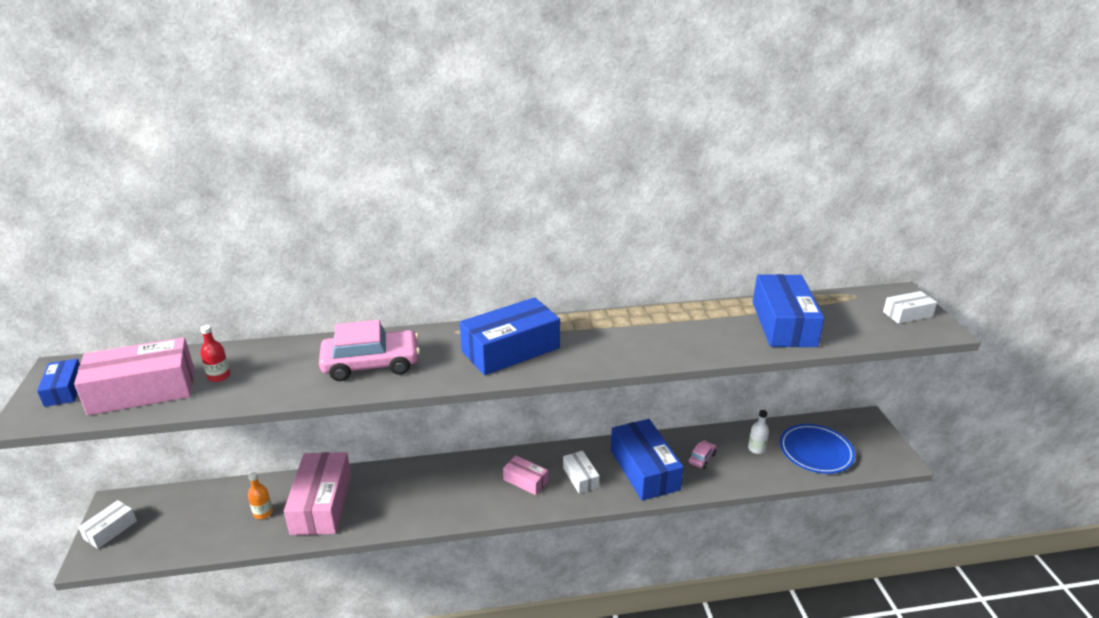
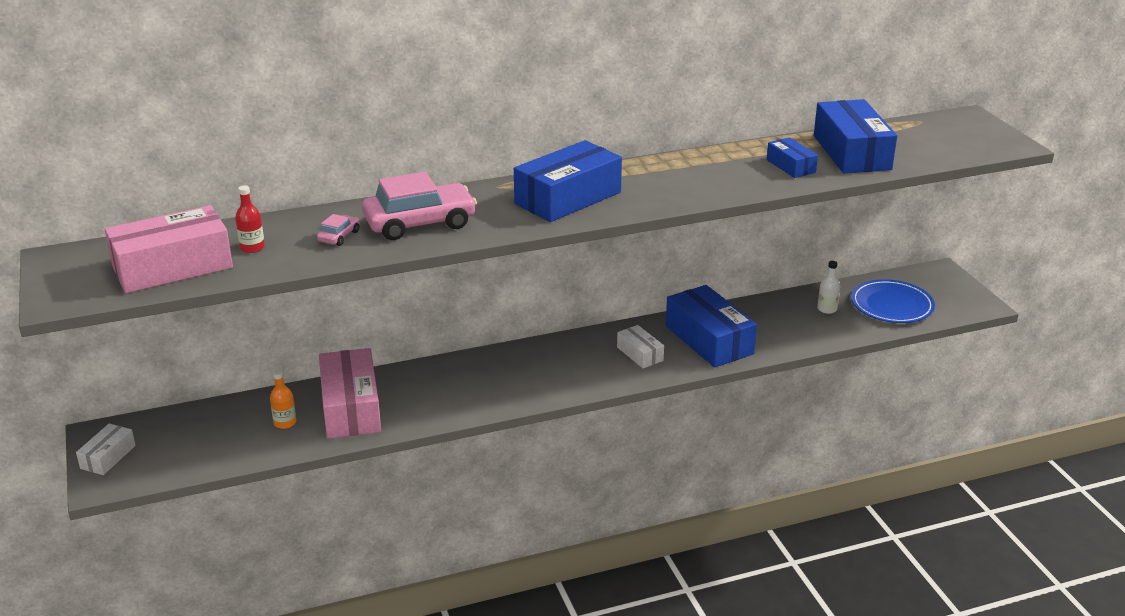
camera: 10 degrees left, 0 degrees up
blue box [37,359,80,407] -> blue box moved to [767,137,818,178]
pink box [503,455,548,495] -> none
pink car [688,440,716,469] -> pink car moved to [317,214,360,246]
white box [883,291,937,324] -> none

